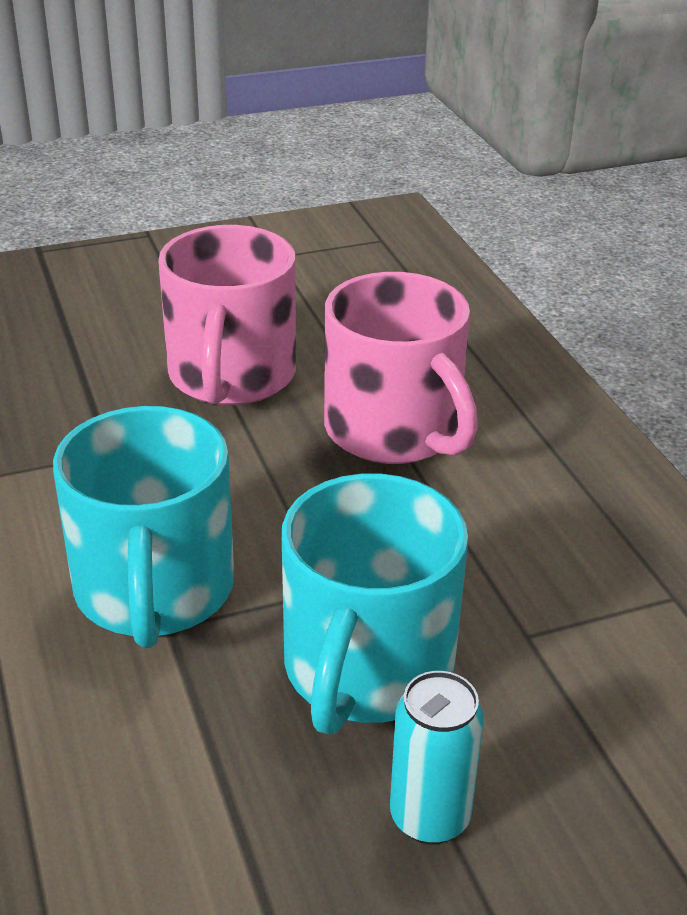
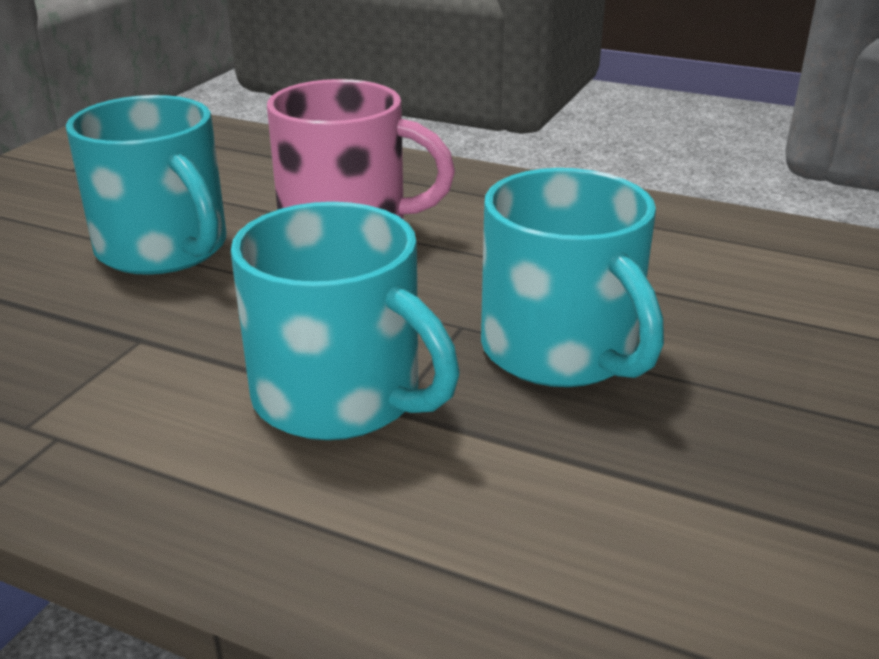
camera: 45 degrees left, 5 degrees down
pink mug [158,225,296,405] -> turquoise mug [66,95,227,275]
turquoise can [390,671,484,845] -> none

